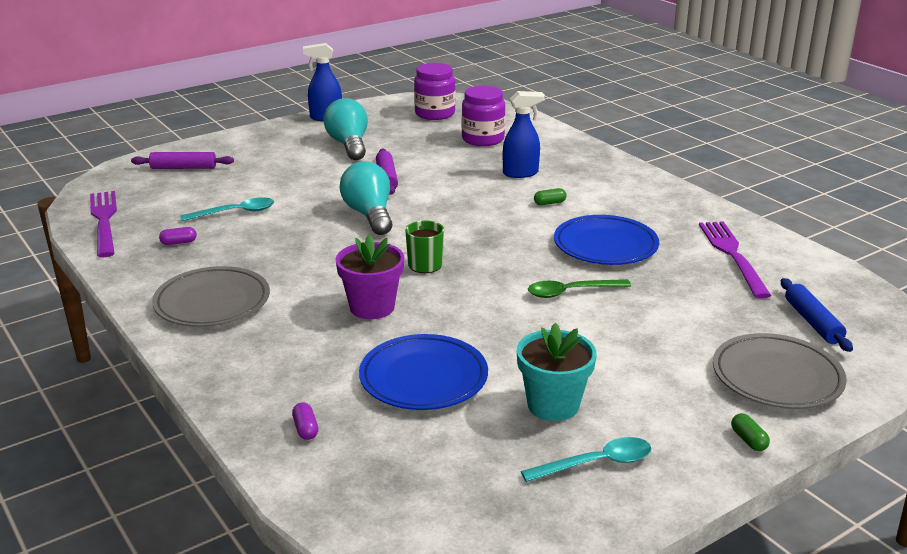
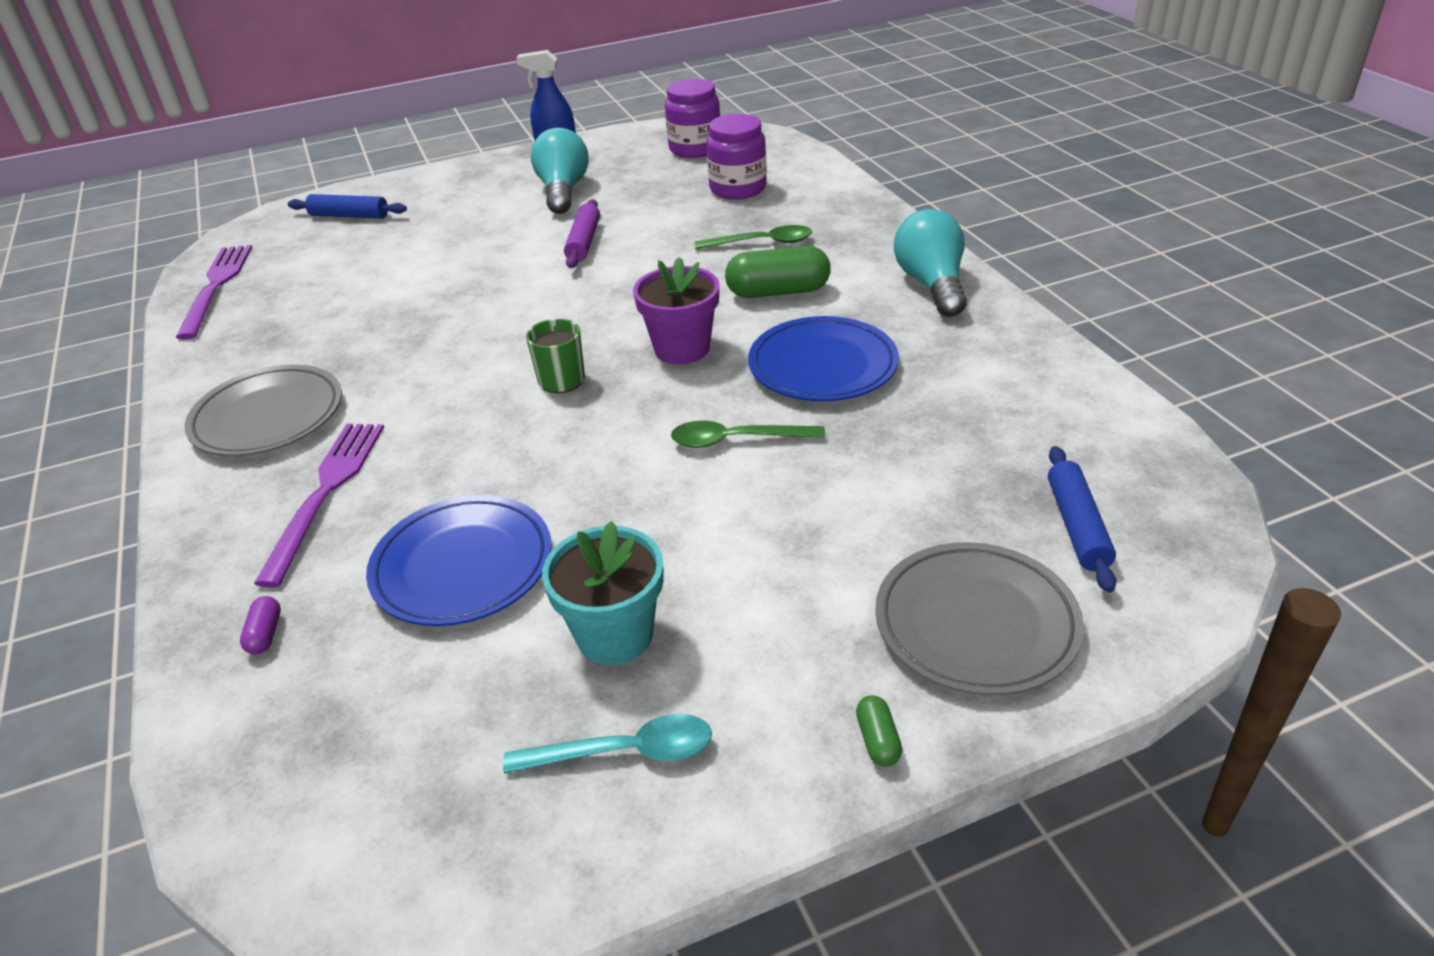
camera: 15 degrees right, 10 degrees up
purple rolling pin [131,152,234,169] -> blue rolling pin [288,194,407,219]
purple capsule [159,227,197,245] -> none
turquoise spoon [180,197,274,221] -> none
purple flower pot [335,235,404,319] -> purple flower pot moved to [633,257,719,364]
turquoise light bulb [339,161,392,235] -> turquoise light bulb moved to [894,209,967,317]
blue spray bottle [503,91,545,178] -> green spoon [695,225,812,249]
green capsule [534,188,566,205] -> green capsule [725,246,831,298], size x2.22
purple fork [699,222,772,299] -> purple fork moved to [254,424,384,588]

